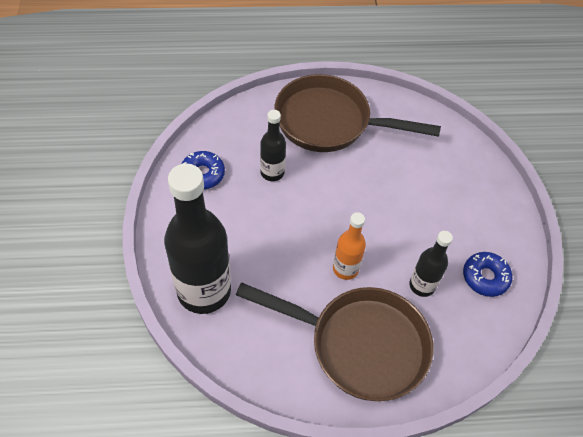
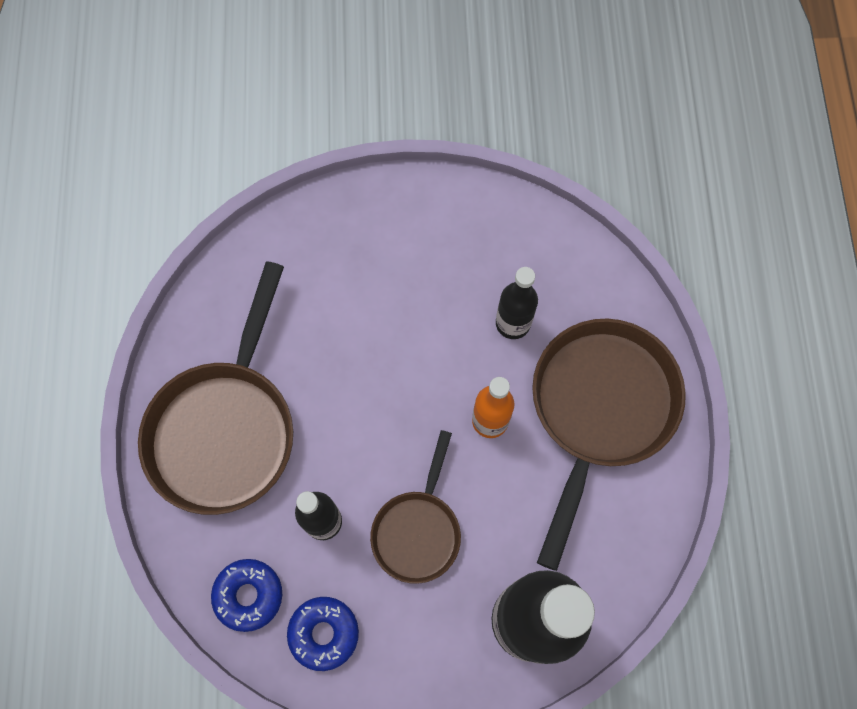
camera: 85 degrees left, 15 degrees up
blue donut [463,252,512,297] -> blue donut moved to [211,559,282,632]
none -> brown pan [370,430,461,584]

